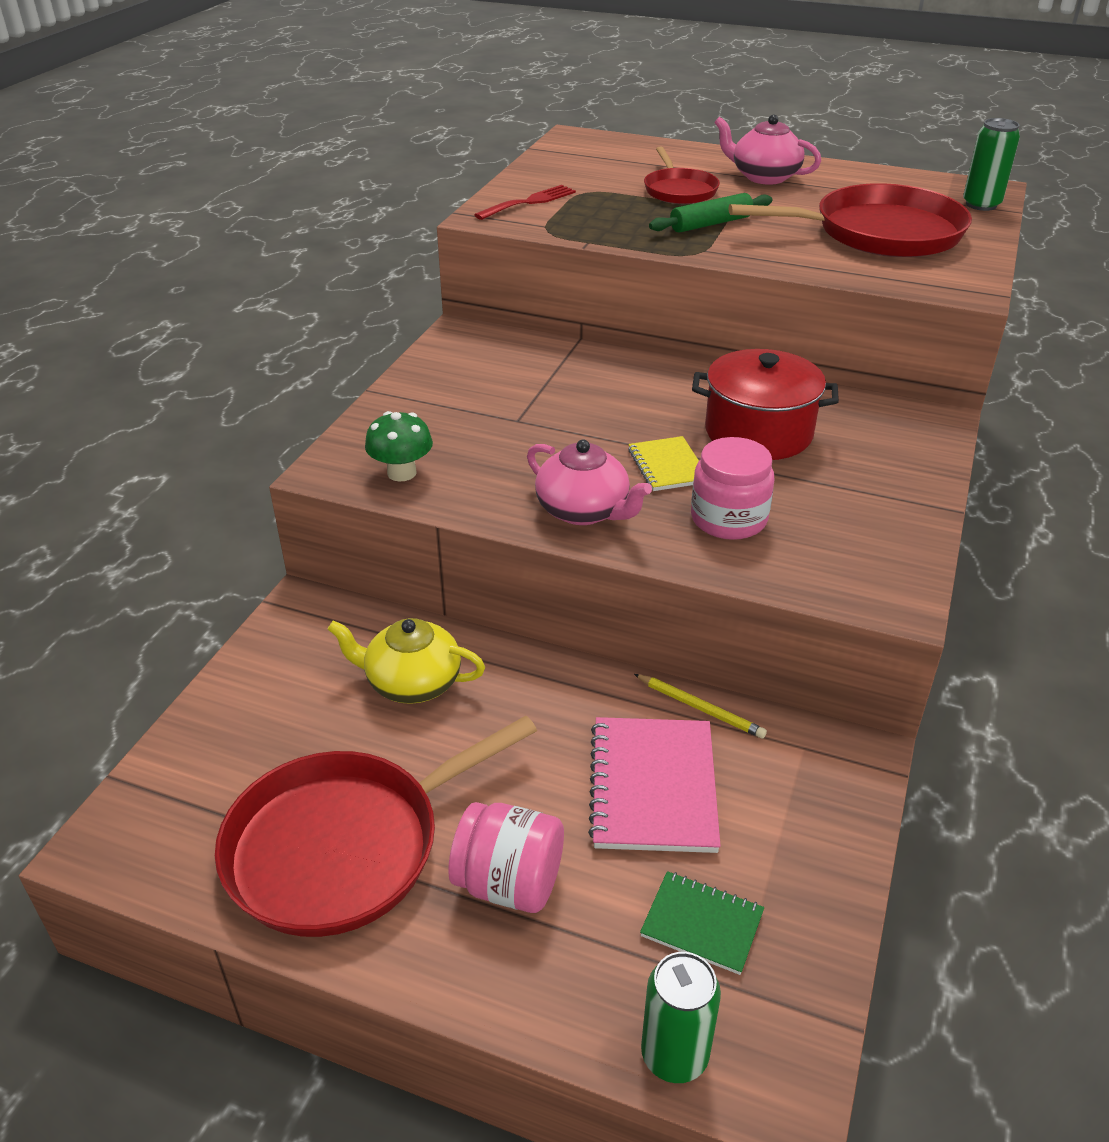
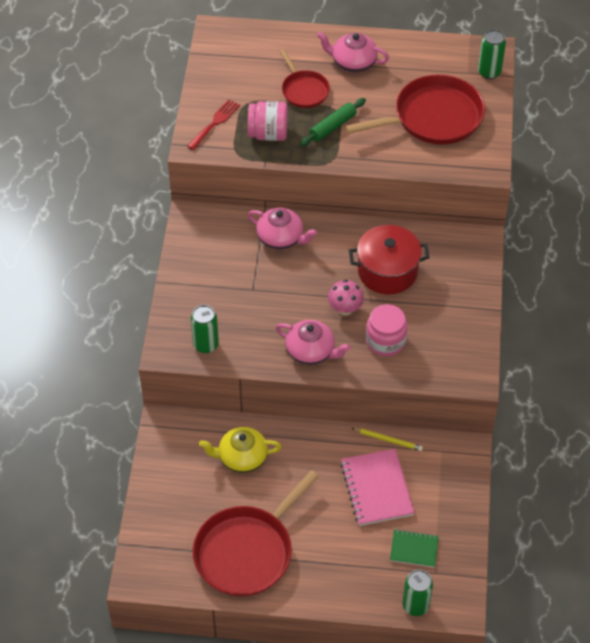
camera: 15 degrees left, 15 degrees up
green mushroom [365,411,433,482] -> green can [191,305,219,353]
pink jar [448,802,564,913] -> pink jar moved to [248,101,288,141]
yellow notebook [628,436,699,491] -> pink mushroom [328,280,364,316]
none -> pink teapot [247,208,317,250]

